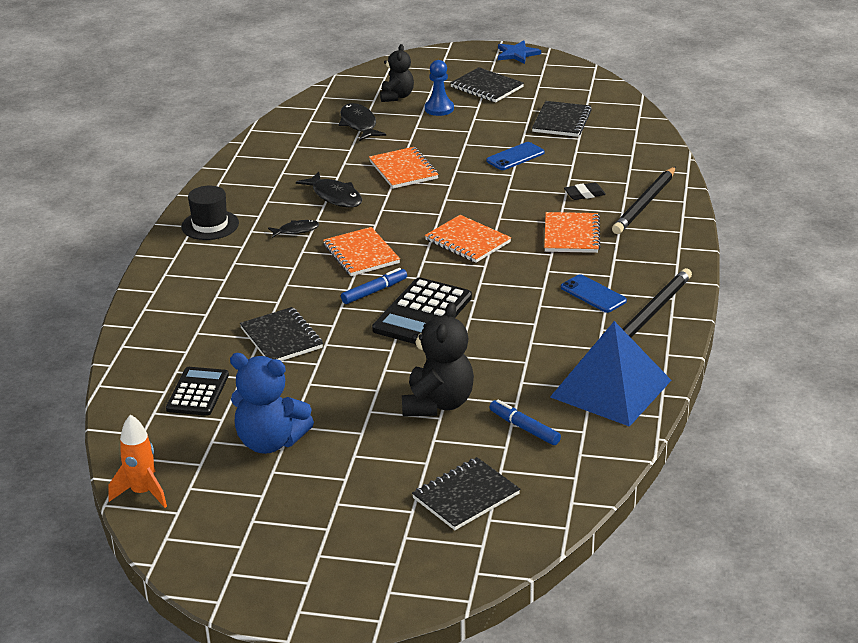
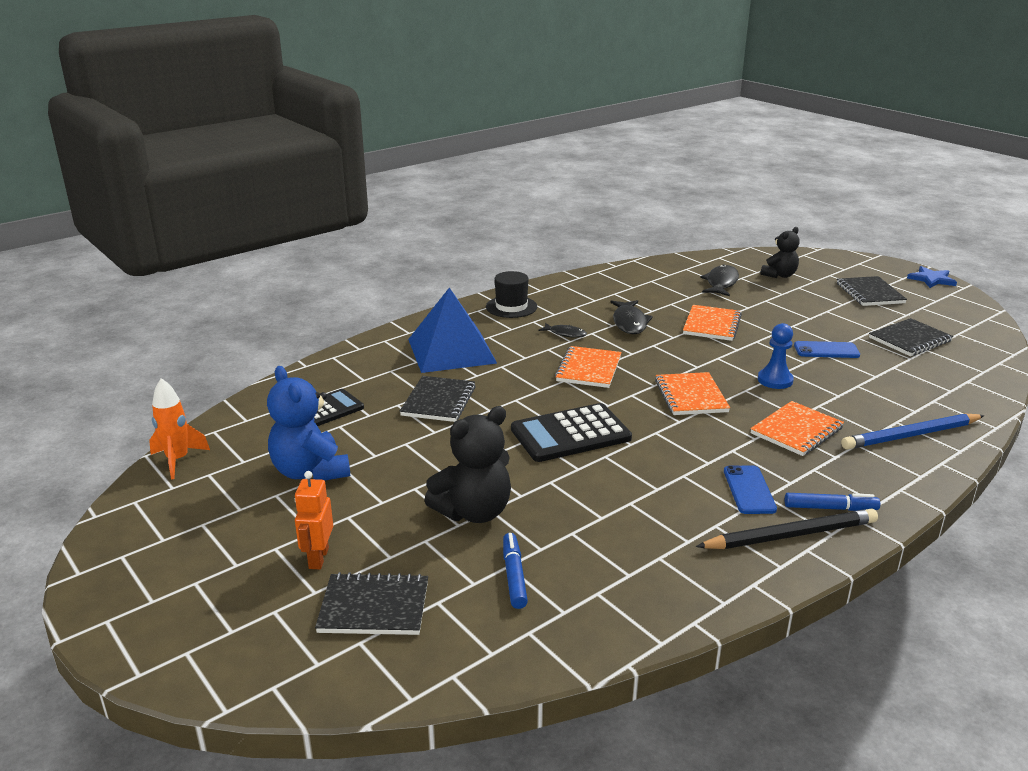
camera: 40 degrees right, 5 degrees down
blue marker [341,268,407,304] -> blue marker moved to [785,493,880,511]
blue pawn [425,60,454,116] -> blue pawn moved to [758,323,794,389]
blue pyramid [550,321,672,427] -> blue pyramid moved to [408,287,497,373]
black eraser [564,182,606,200] -> none
black pencil [612,167,676,234] -> blue pencil [841,414,985,450]
none -> orange robot [295,471,333,569]

